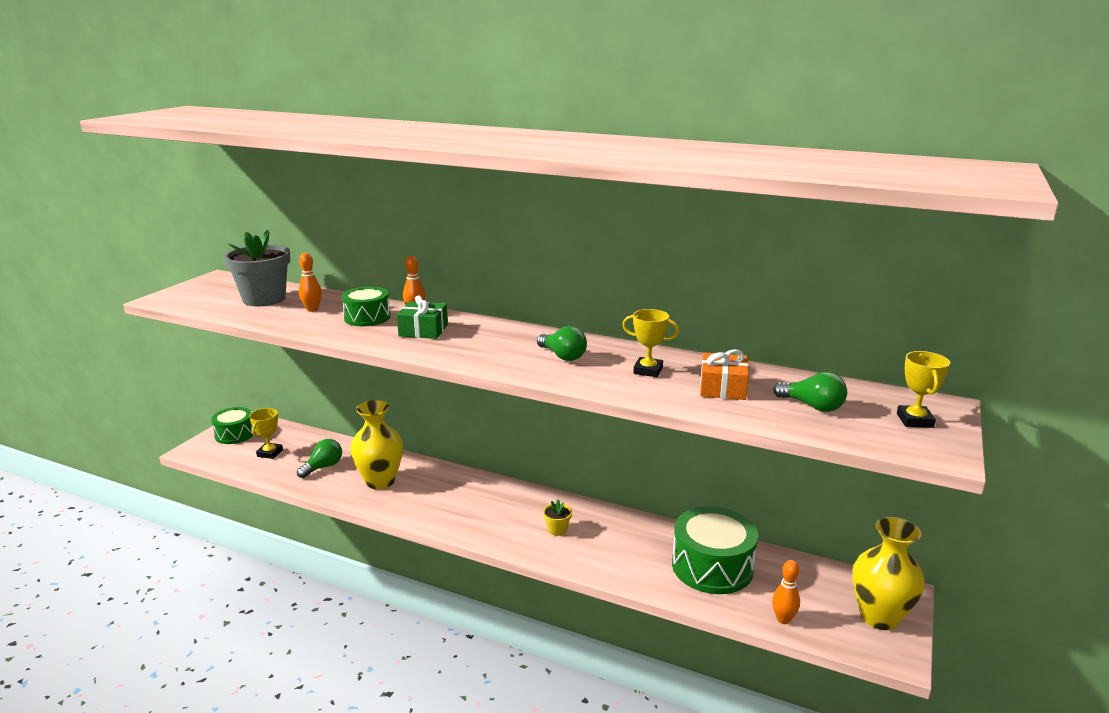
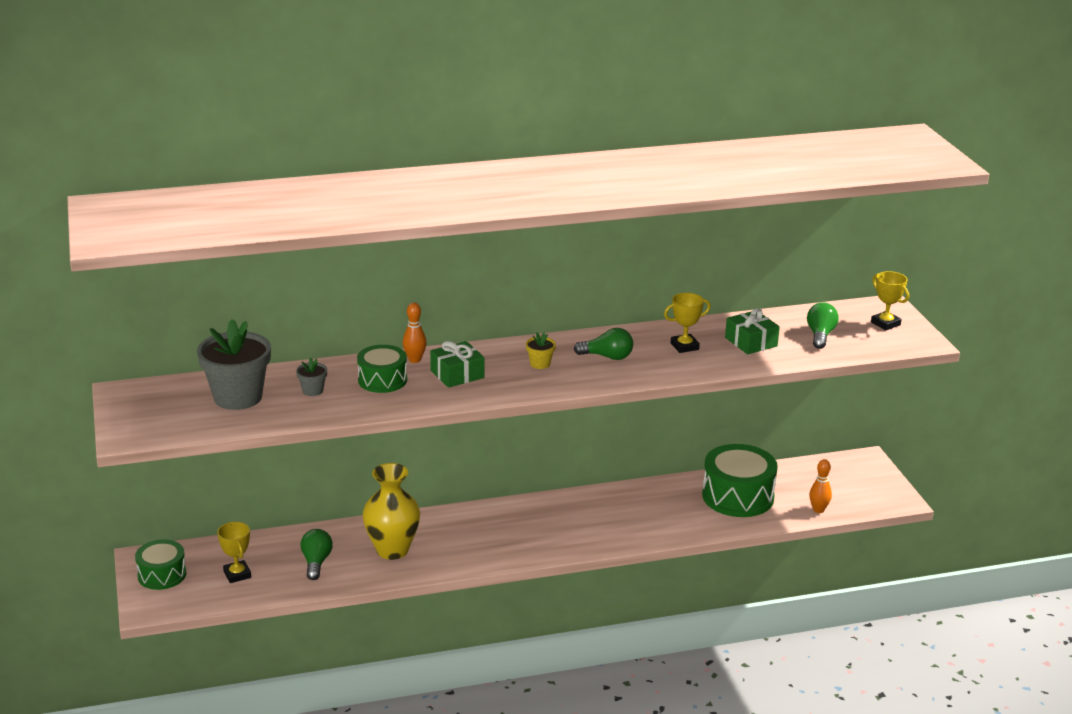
camera: 40 degrees left, 5 degrees up
orange bowling pin [299,253,322,312] -> grey flower pot [296,357,327,396]
yellow flower pot [543,500,572,536] -> yellow flower pot moved to [526,332,556,369]
orange gift [700,349,749,400] -> green gift [725,308,780,354]
green light bulb [773,372,847,412] -> green light bulb turned 75 degrees counterclockwise [807,302,839,349]
yellow vase [852,517,925,630] -> none

